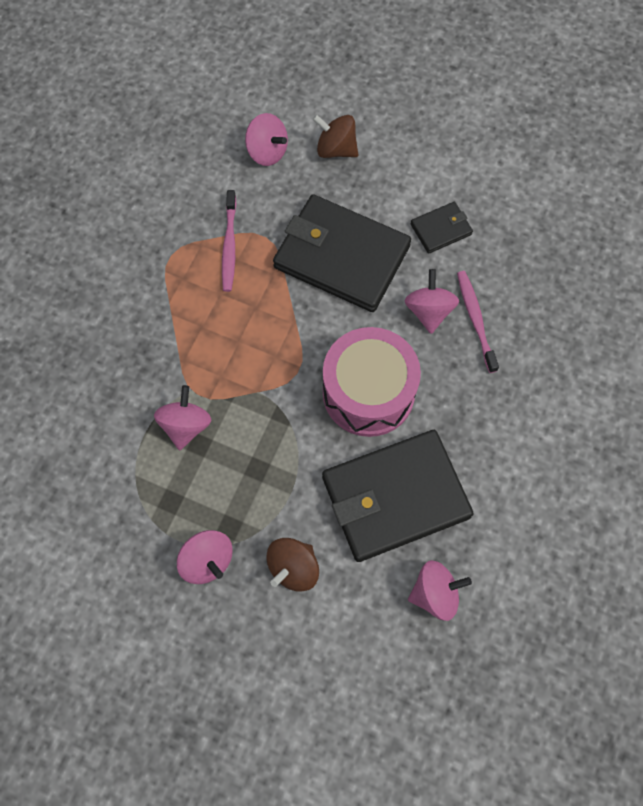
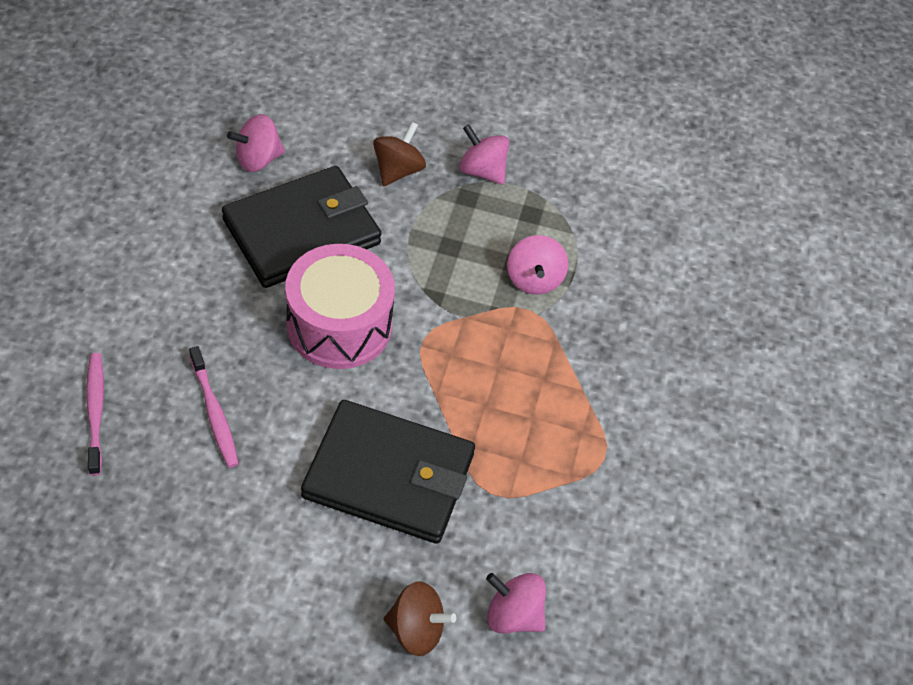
camera: 165 degrees right, 15 degrees down
pink toothbrush [222,190,236,292] -> pink toothbrush moved to [86,353,104,475]
pink spinning top [405,269,459,334] -> none
black wallet [410,202,473,254] -> none

